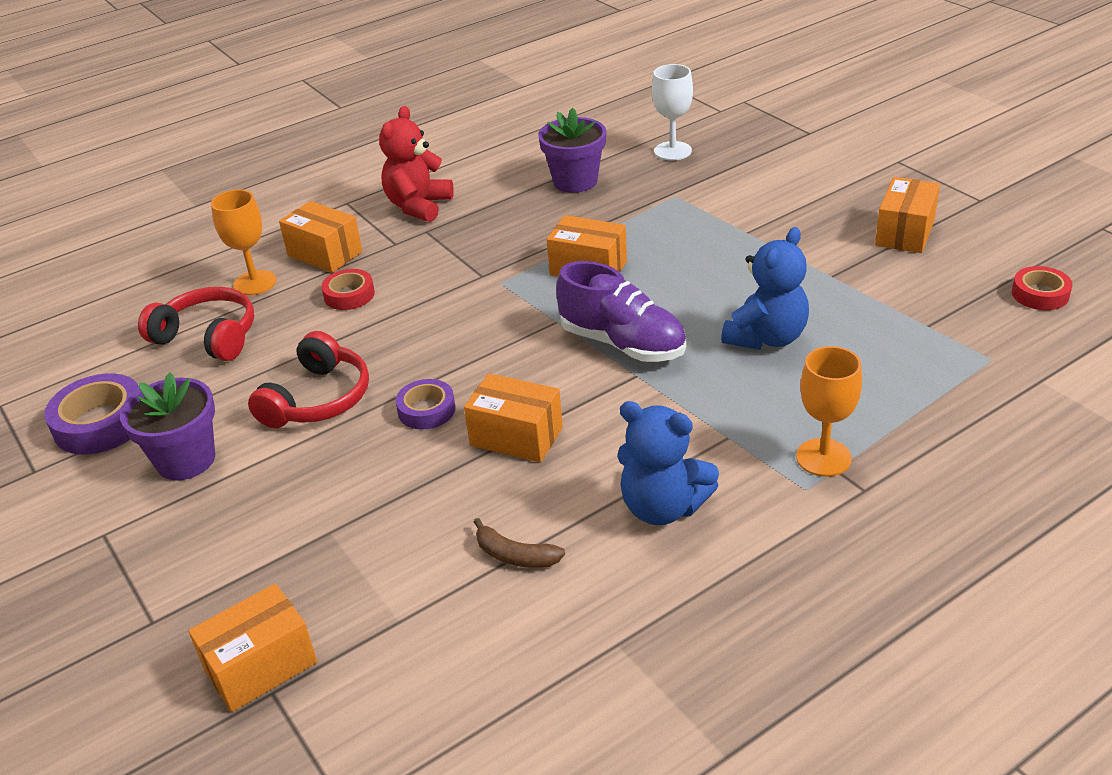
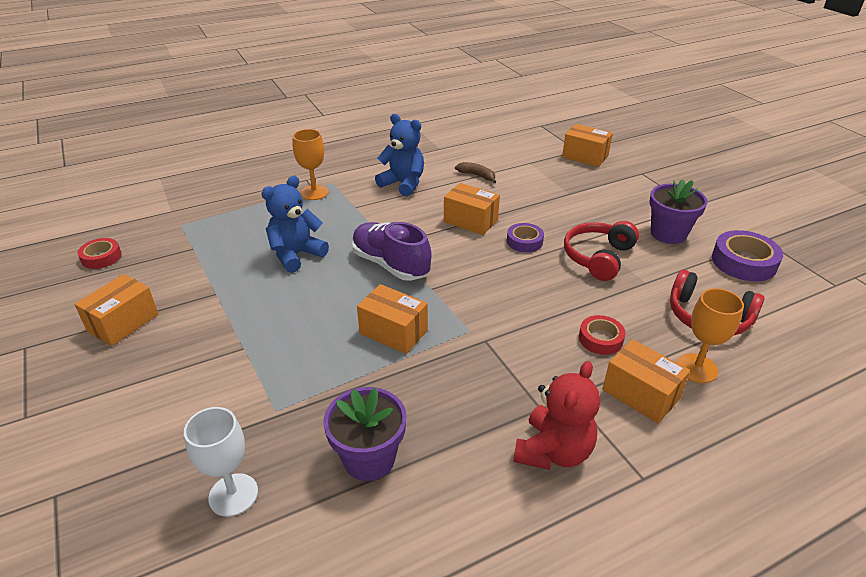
camera: 175 degrees left, 0 degrees up
orange box [188,584,317,712] -> orange box turned 60 degrees clockwise [562,124,613,167]

